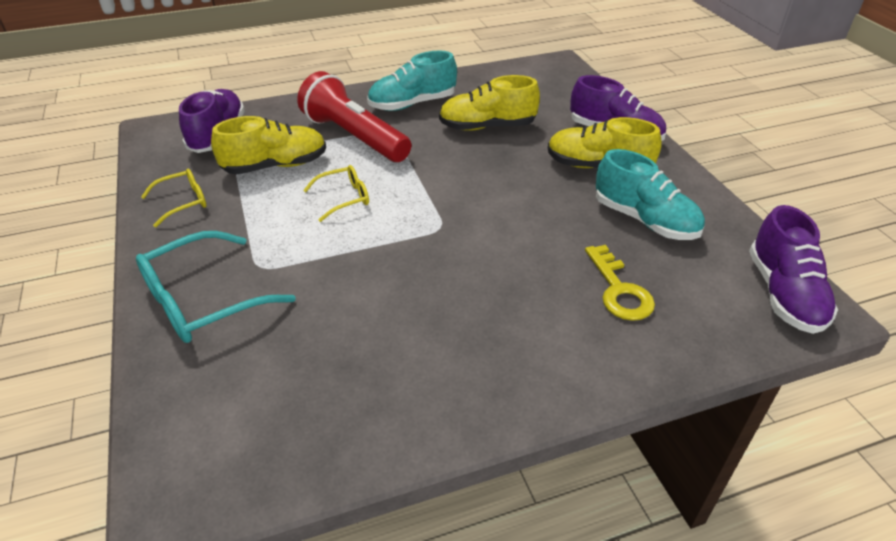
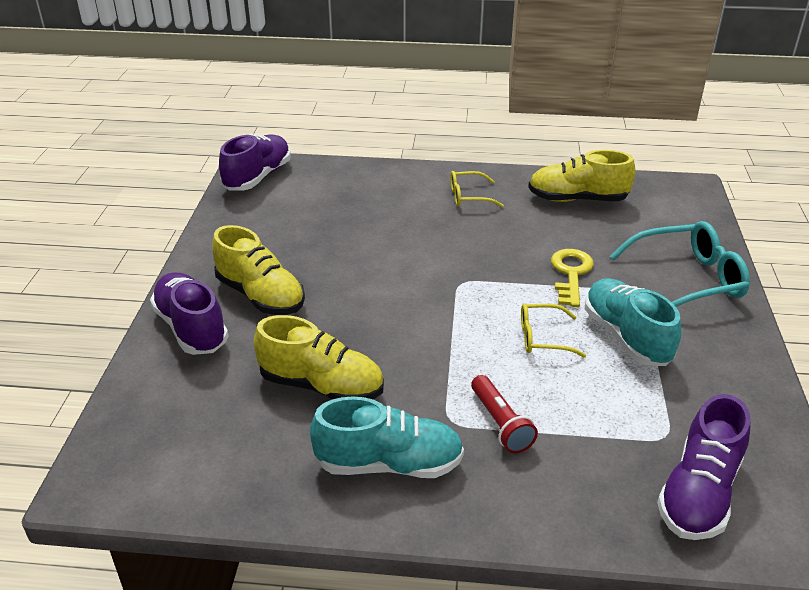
camera: 155 degrees left, 5 degrees down
yellow glasses [141,169,207,227] -> yellow glasses moved to [450,171,504,207]
yellow shoe [211,116,326,174] -> yellow shoe moved to [528,150,635,202]
red flashlight [297,71,411,162] -> red flashlight [471,375,538,453], size x0.52
yellow key [585,245,655,321] -> yellow key moved to [551,249,594,307]
turquoise shoe [596,149,705,240] -> turquoise shoe moved to [585,278,681,366]

